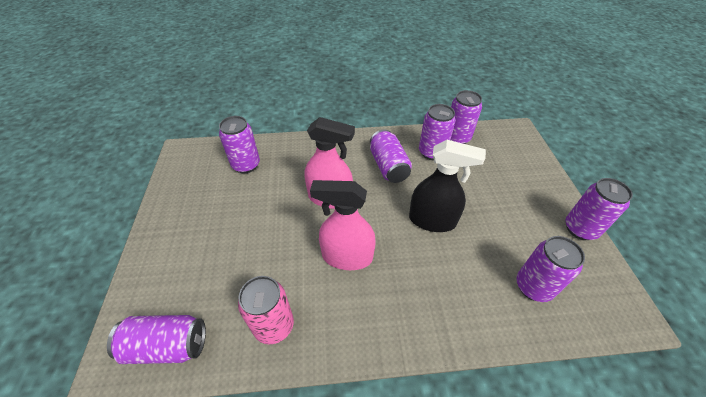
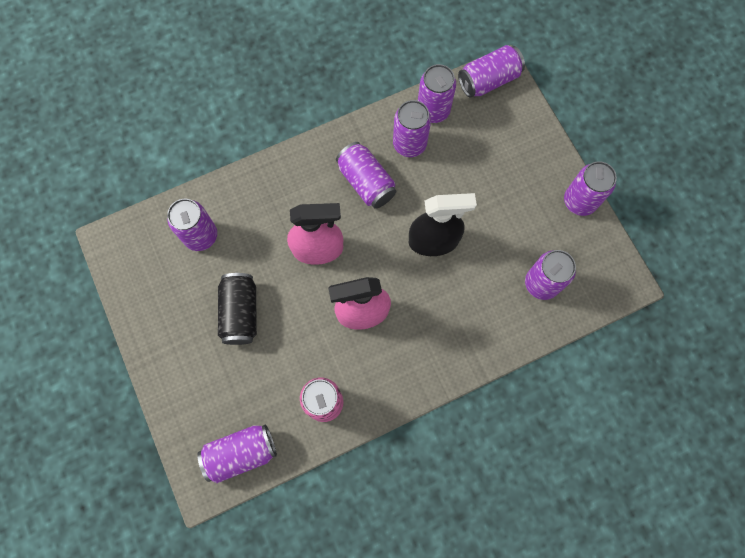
camera: 20 degrees left, 25 degrees up
none -> black can [218,273,257,345]
none -> purple can [458,45,525,98]

